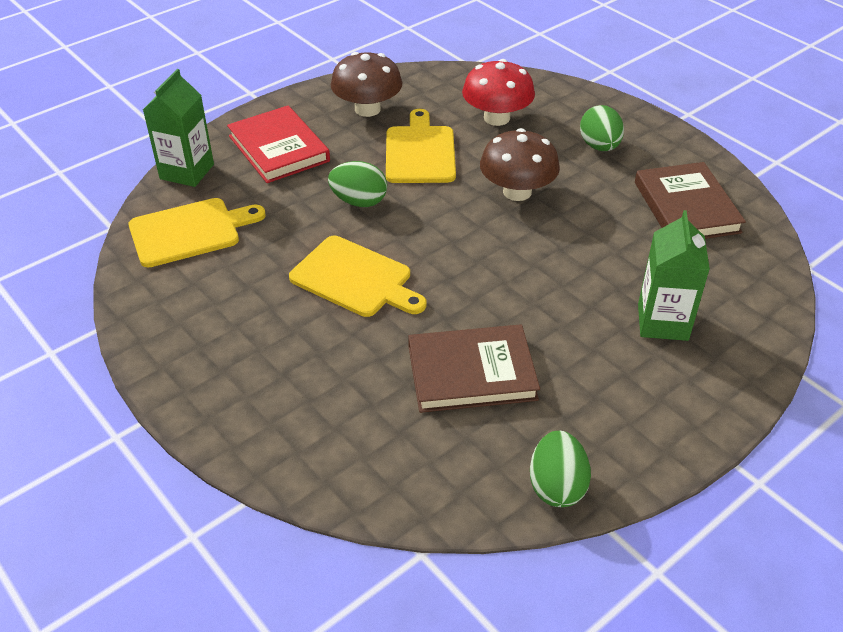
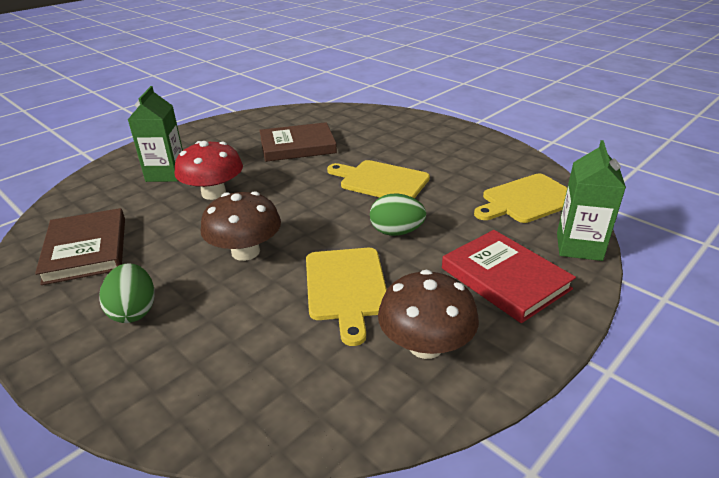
camera: 175 degrees right, 10 degrees down
red mushroom [462,59,535,126] -> red mushroom moved to [174,141,243,200]
green egg [530,431,591,507] -> none

